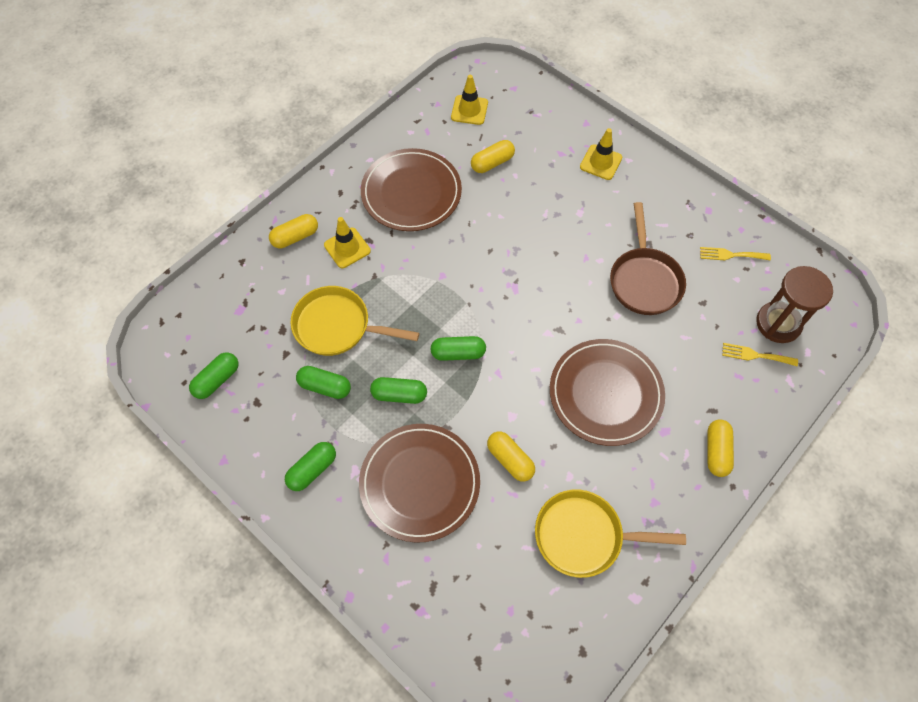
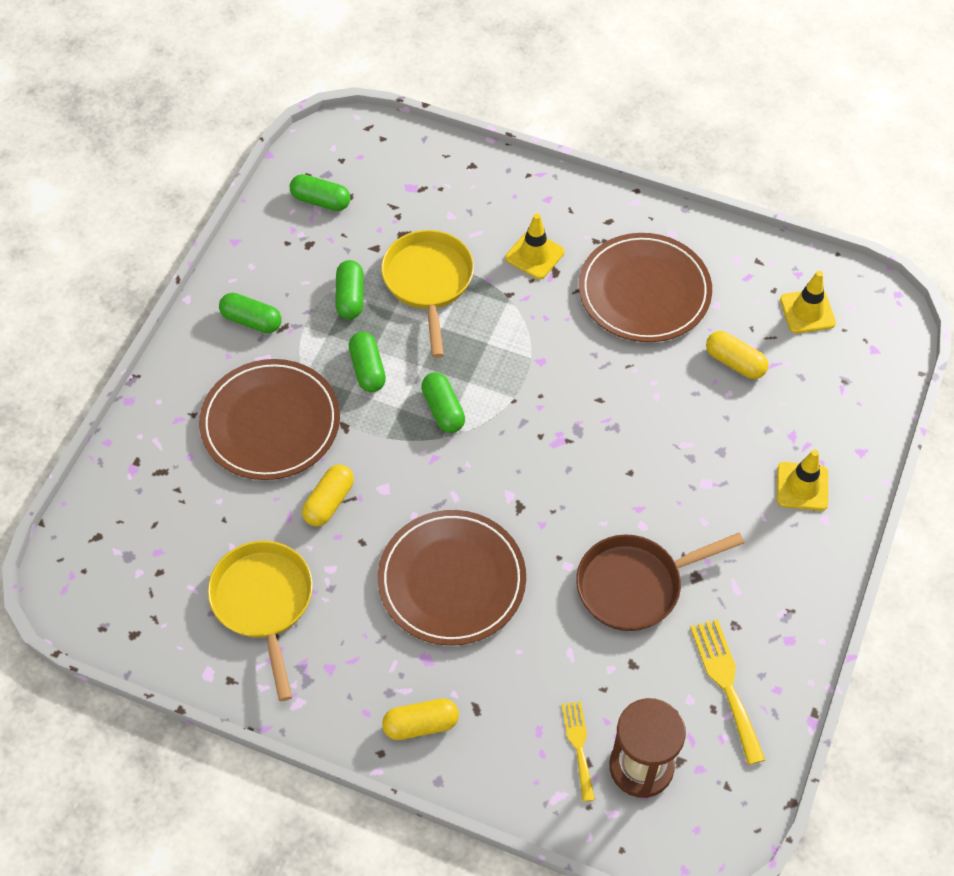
camera: 70 degrees right, 5 degrees down
yellow capsule [269,214,318,248] -> none
yellow fork [700,247,771,261] -> yellow fork [690,619,765,765], size x1.52

